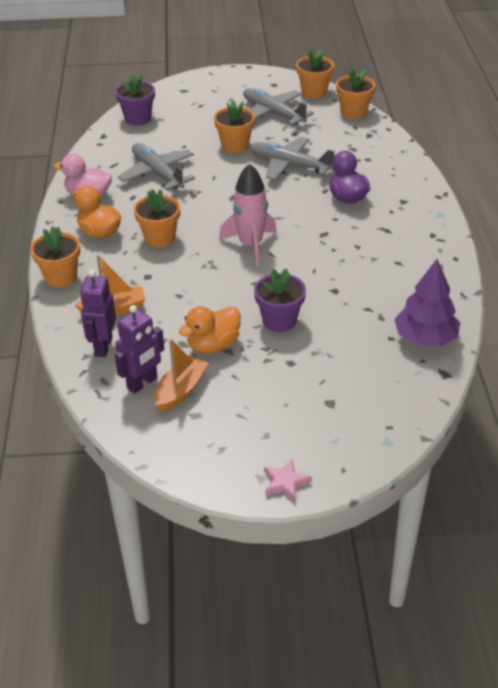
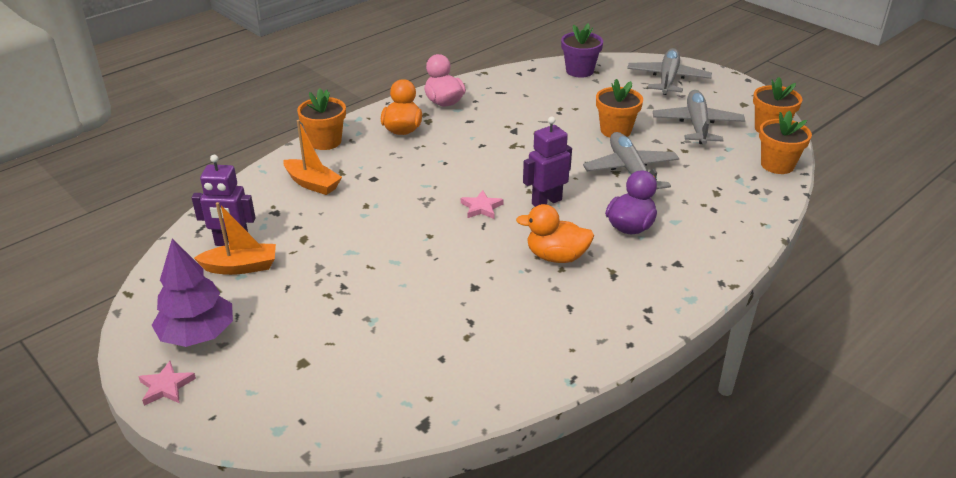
camera: 50 degrees right, 5 degrees down
purple robot [80,269,116,357] -> purple robot moved to [523,117,572,207]
grey plane [118,143,195,191] -> grey plane moved to [627,48,712,95]
orange flower pot [134,189,180,248] -> none
orange duck [179,306,241,354] -> orange duck moved to [516,204,594,263]
pink rocket [219,163,277,266] -> pink star [461,190,504,219]
purple flower pot [254,269,306,332] -> none
purple tree [394,259,460,347] -> purple tree moved to [152,239,233,347]

